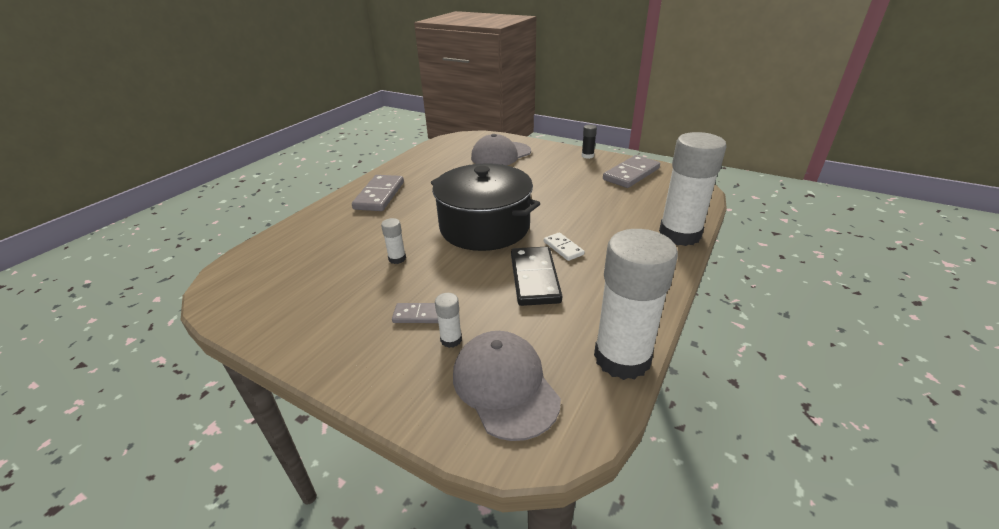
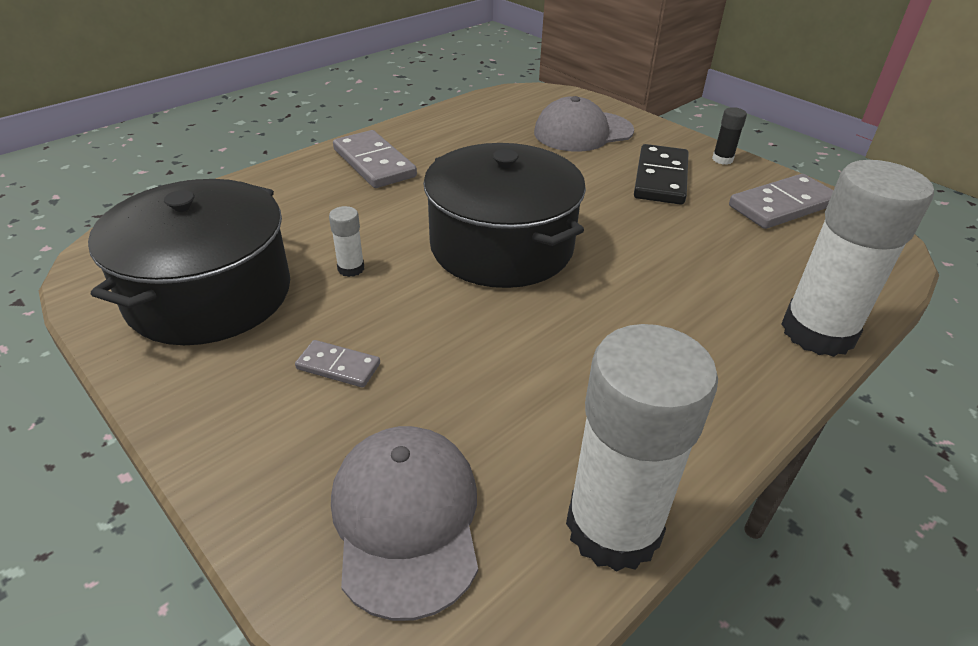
camera: 15 degrees right, 5 degrees up
grey domino [352,175,404,211] -> grey domino turned 60 degrees counterclockwise [333,130,417,188]
white glue stick [435,293,462,348] -> none
black domino [511,247,562,306] -> black domino moved to [634,144,689,205]
white domino [544,232,585,261] -> none
none -> black pot [88,179,290,345]

